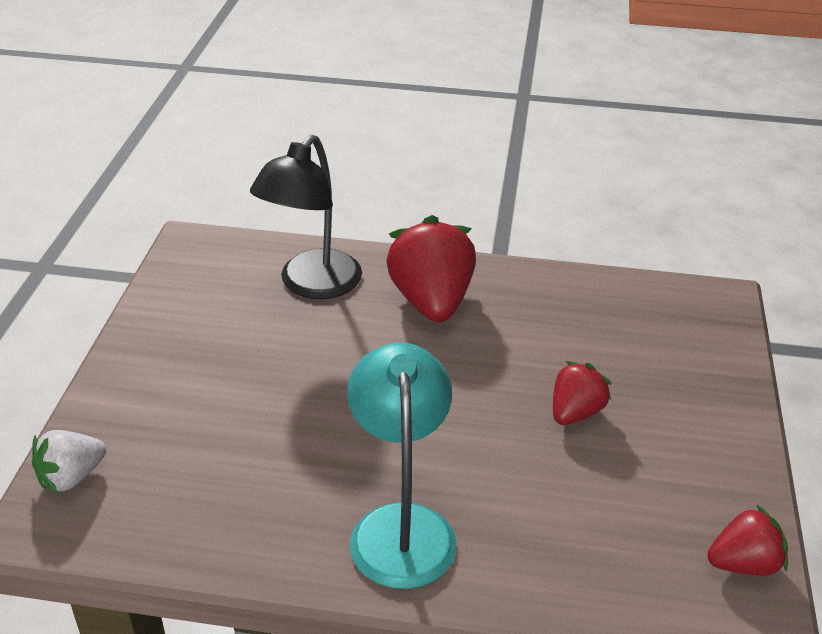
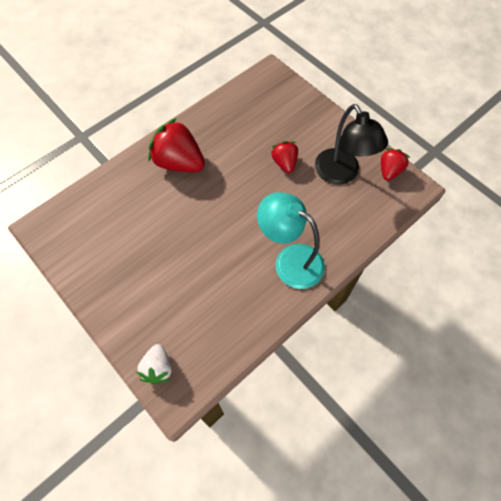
camera: 50 degrees left, 25 degrees up
black lamp [250,135,362,299] -> black lamp moved to [315,104,388,185]

